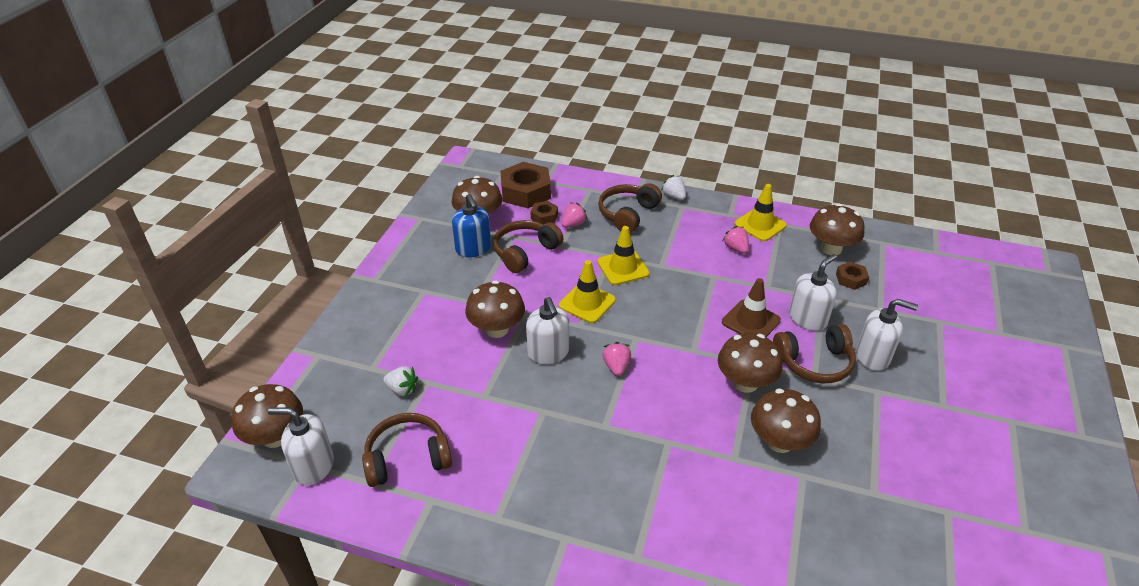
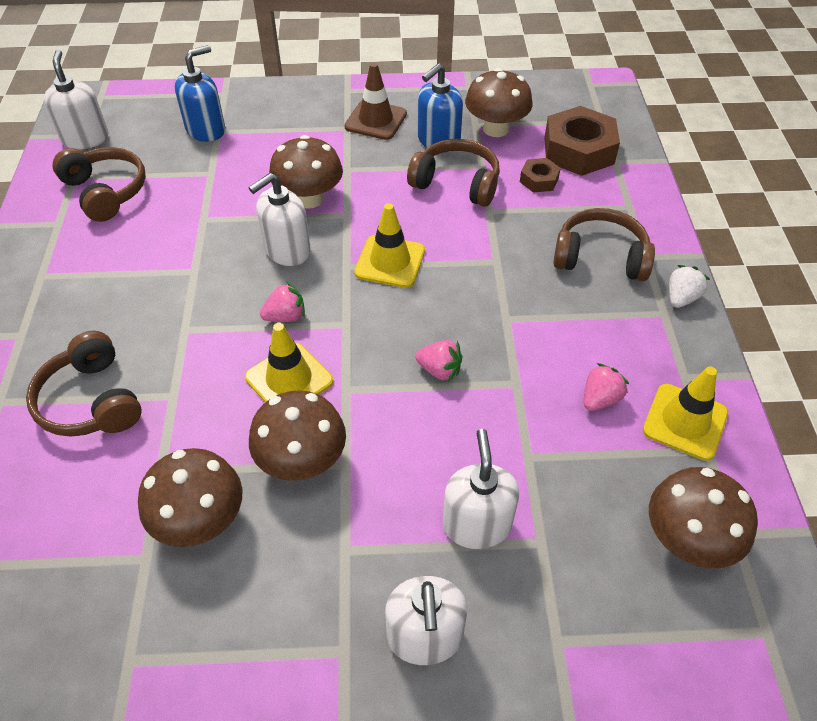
camera: 70 degrees right, 10 degrees up
brown mushroom [232,384,303,448] -> none
white strawberry [383,366,418,397] -> none
pink strawberry [562,203,588,228] -> pink strawberry moved to [415,340,462,382]
yellow traffic cone [597,226,650,285] -> yellow traffic cone moved to [245,323,333,402]
brown traffic cone [722,278,781,337] -> brown traffic cone moved to [344,63,407,140]
brown headphones [773,324,856,383] -> brown headphones moved to [26,331,142,436]
white soap dispenser [789,254,837,331] -> white soap dispenser turned 120 degrees counterclockwise [443,429,519,549]
brown nut [836,262,869,290] -> none
none -> blue soap dispenser [175,45,225,142]

